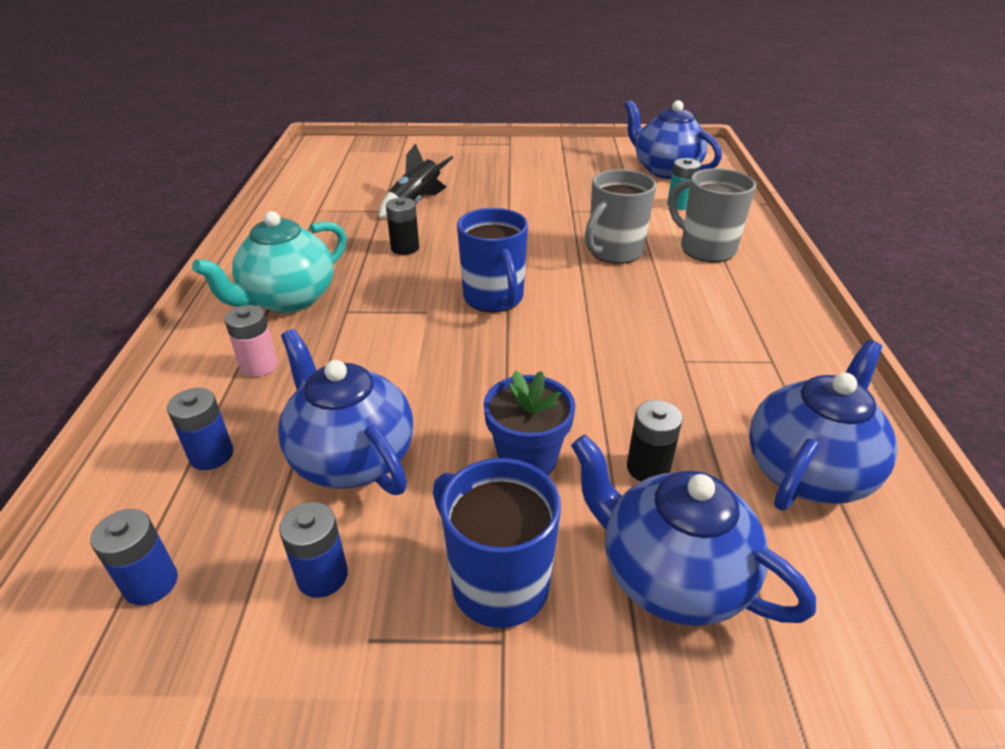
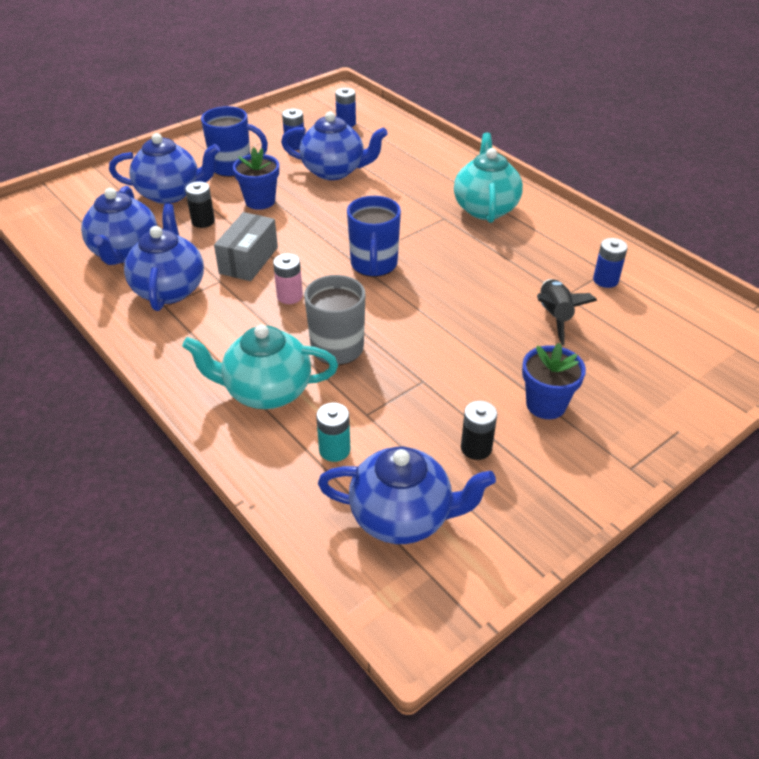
camera: 140 degrees right, 5 degrees up
blue battery [167,388,233,470] -> blue battery moved to [593,238,628,288]
pink battery [224,305,278,377] -> pink battery moved to [273,253,303,304]
black battery [386,198,419,255] -> black battery moved to [461,401,497,460]
blue mug [457,208,528,313] -> blue mug turned 120 degrees counterclockwise [347,196,401,277]
grey mug [669,168,756,262] -> turquoise teapot [182,324,338,409]
none -> blue teapot [124,204,204,311]
none -> grey box [214,212,278,281]
none -> blue flower pot [522,343,586,419]

